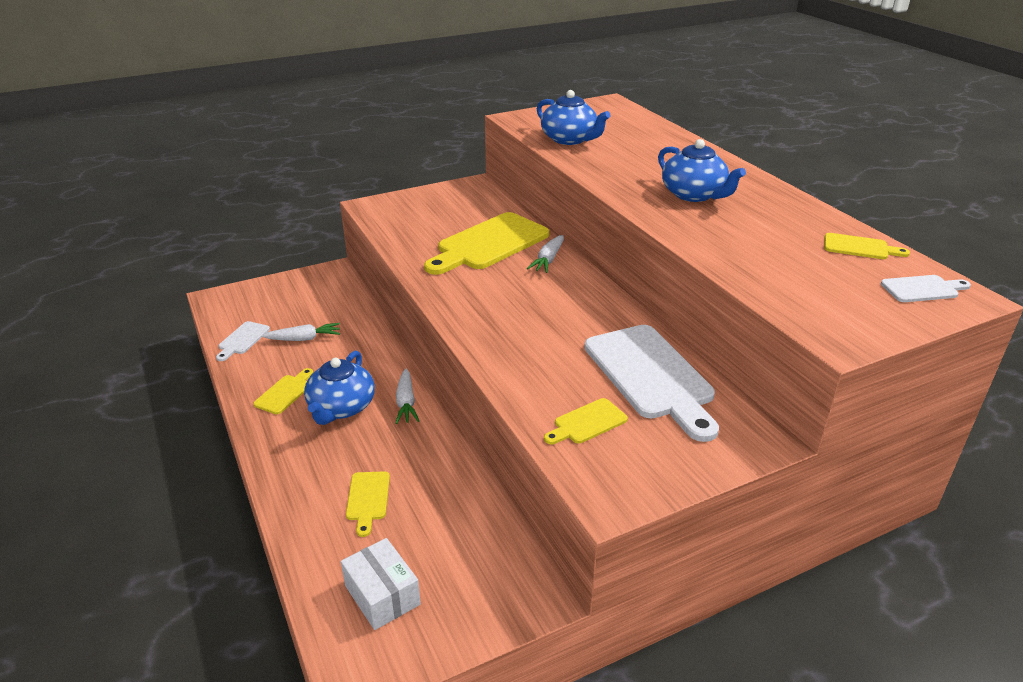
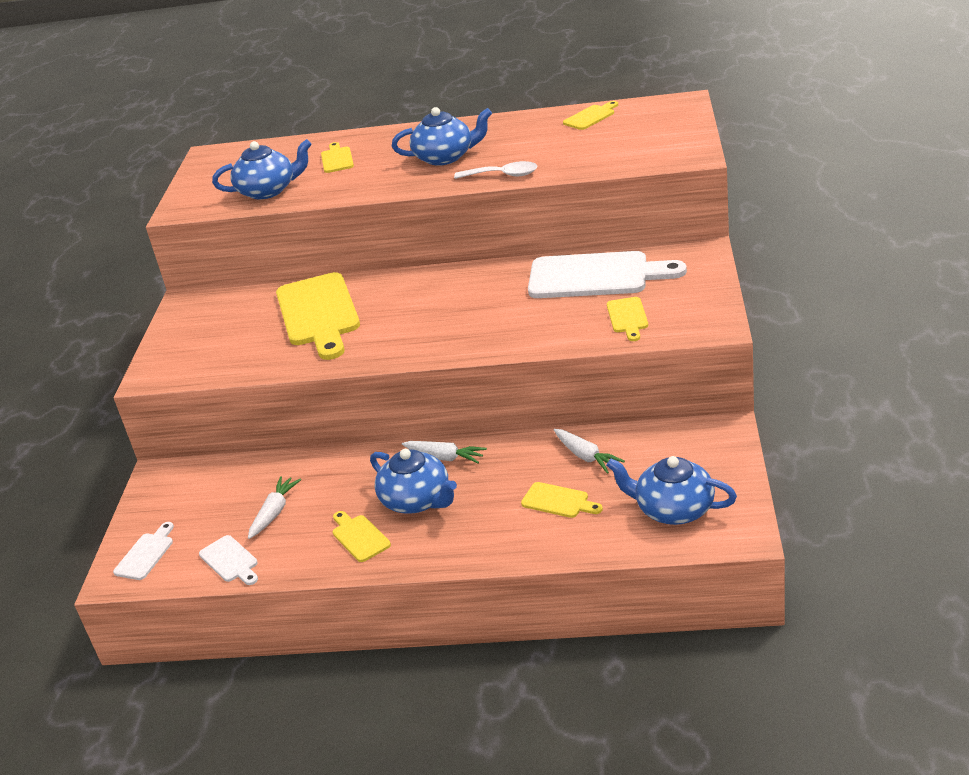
camera: 55 degrees left, 0 degrees up
white box [341,538,421,630] -> blue teapot [606,456,737,525]
white carrot [527,235,564,273] -> white carrot moved to [554,429,625,474]
white cutting board [881,275,971,302] -> white cutting board moved to [113,522,174,580]
none -> yellow cutting board [321,142,354,173]
none -> white spoon [454,161,537,179]

